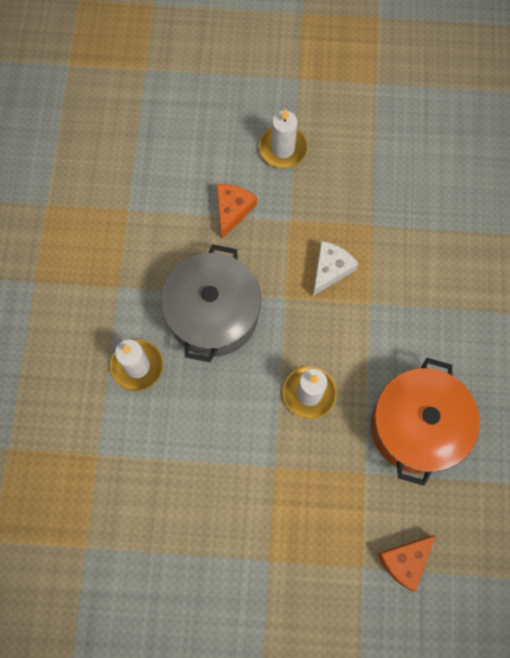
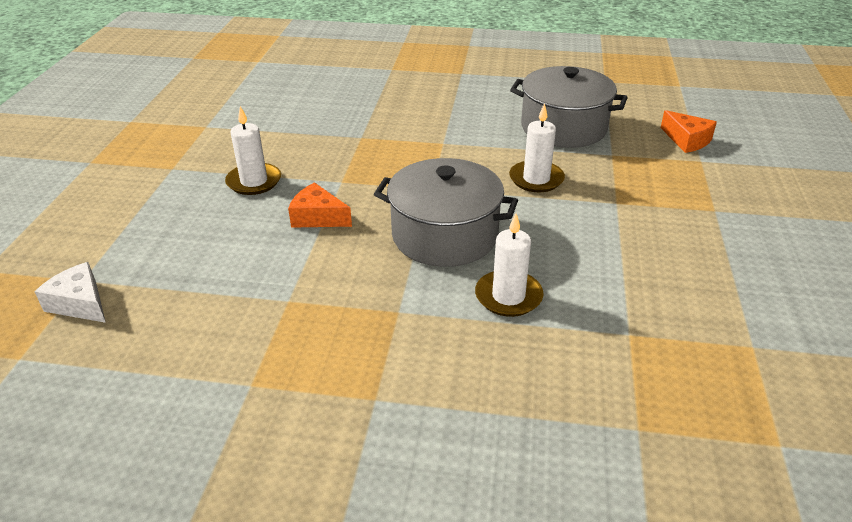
camera: 85 degrees left, 35 degrees down
white cheese [313,241,358,296] -> white cheese moved to [34,262,106,323]
orange pot [371,358,480,486] -> grey pot [510,66,628,148]

